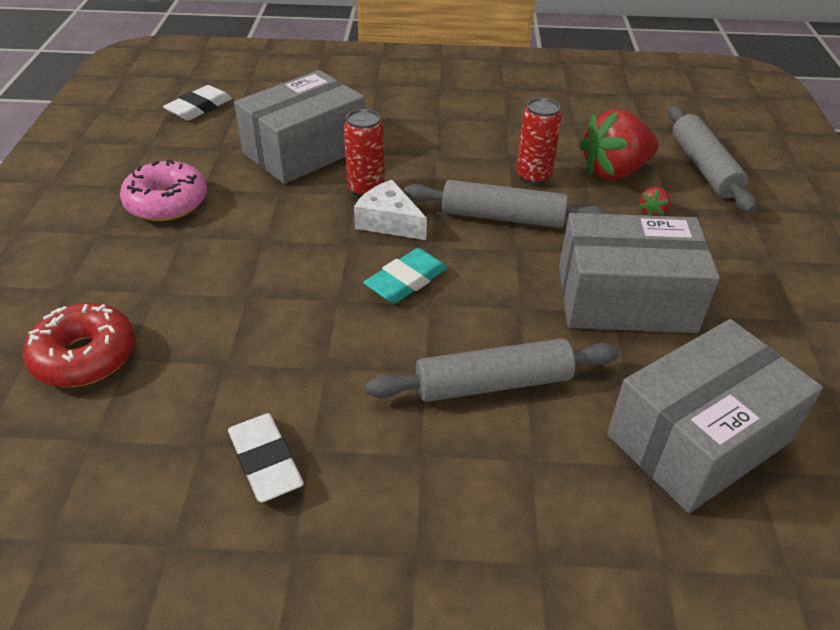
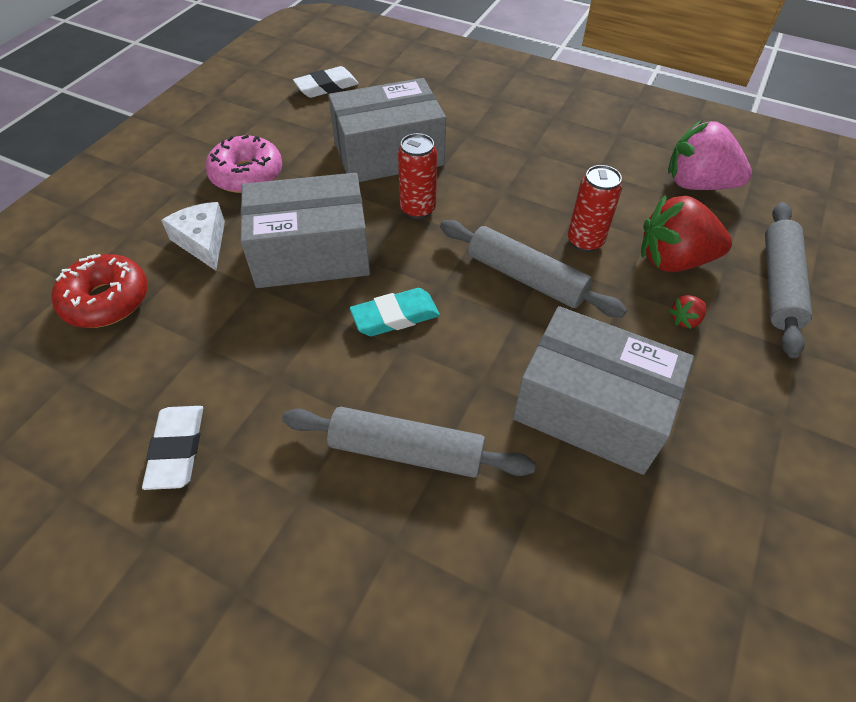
camera: 25 degrees right, 10 degrees up
white cheese [354,180,427,240] -> white cheese moved to [161,202,225,271]
grey box [607,319,823,513] -> grey box moved to [240,173,370,288]
none -> pink strawberry [668,120,752,190]

